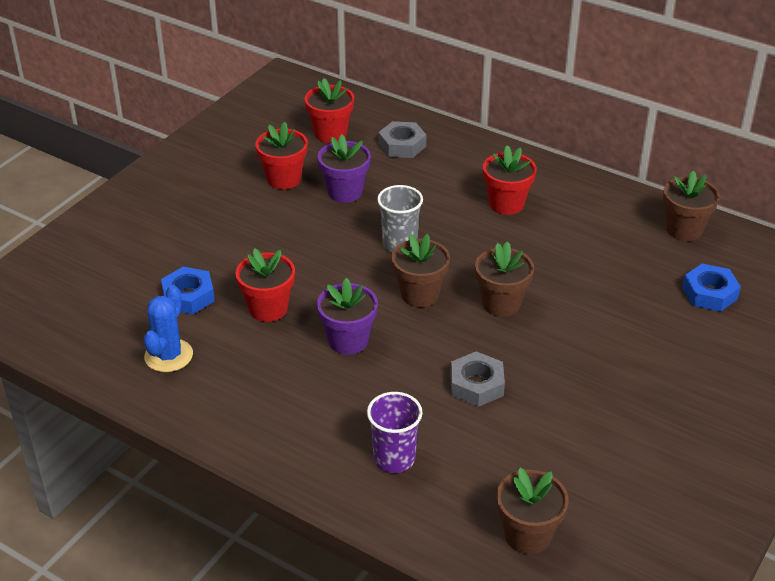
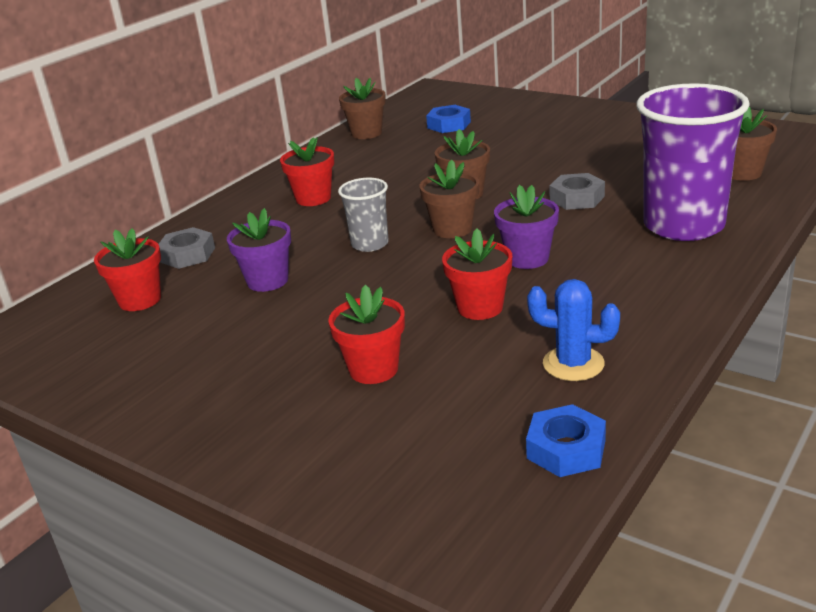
camera: 85 degrees left, 10 degrees down
blue nut [161,267,215,315] -> blue nut moved to [526,404,606,477]
red flower pot [255,122,308,189] -> red flower pot moved to [328,285,405,384]
purple cup [367,392,423,473] -> purple cup [636,83,750,241], size x2.02

